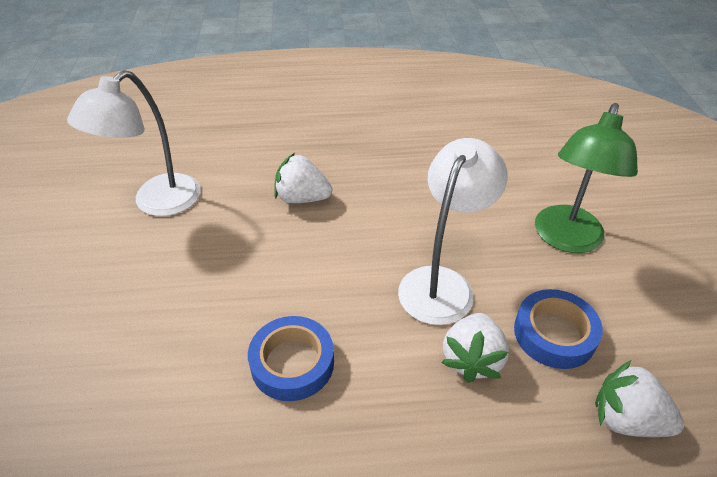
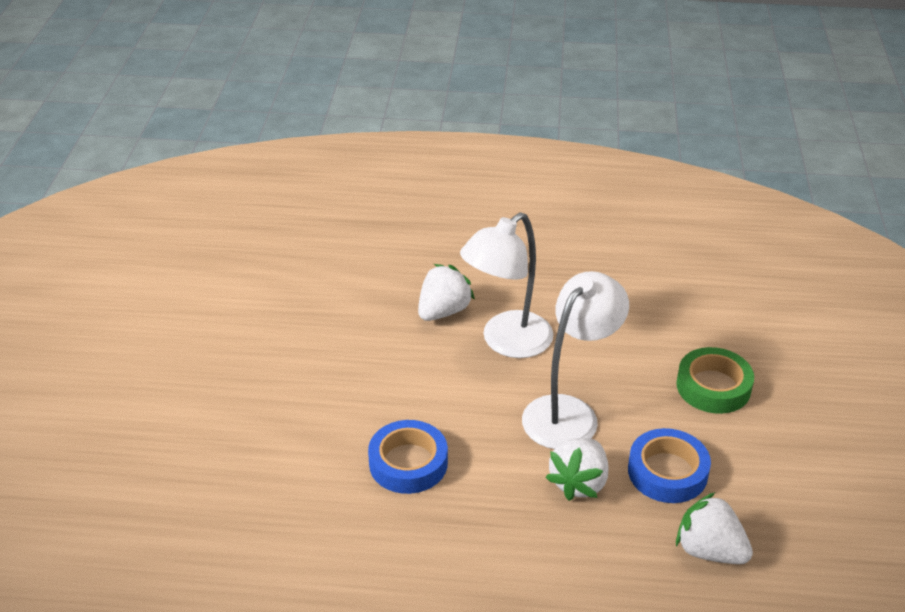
camera: 10 degrees right, 5 degrees down
white lamp [67,70,201,216] -> white lamp moved to [460,212,553,358]
white strawberry [274,153,333,203] -> white strawberry turned 105 degrees clockwise [418,264,475,321]
green lamp [535,103,638,253] -> green tape [676,347,754,414]

